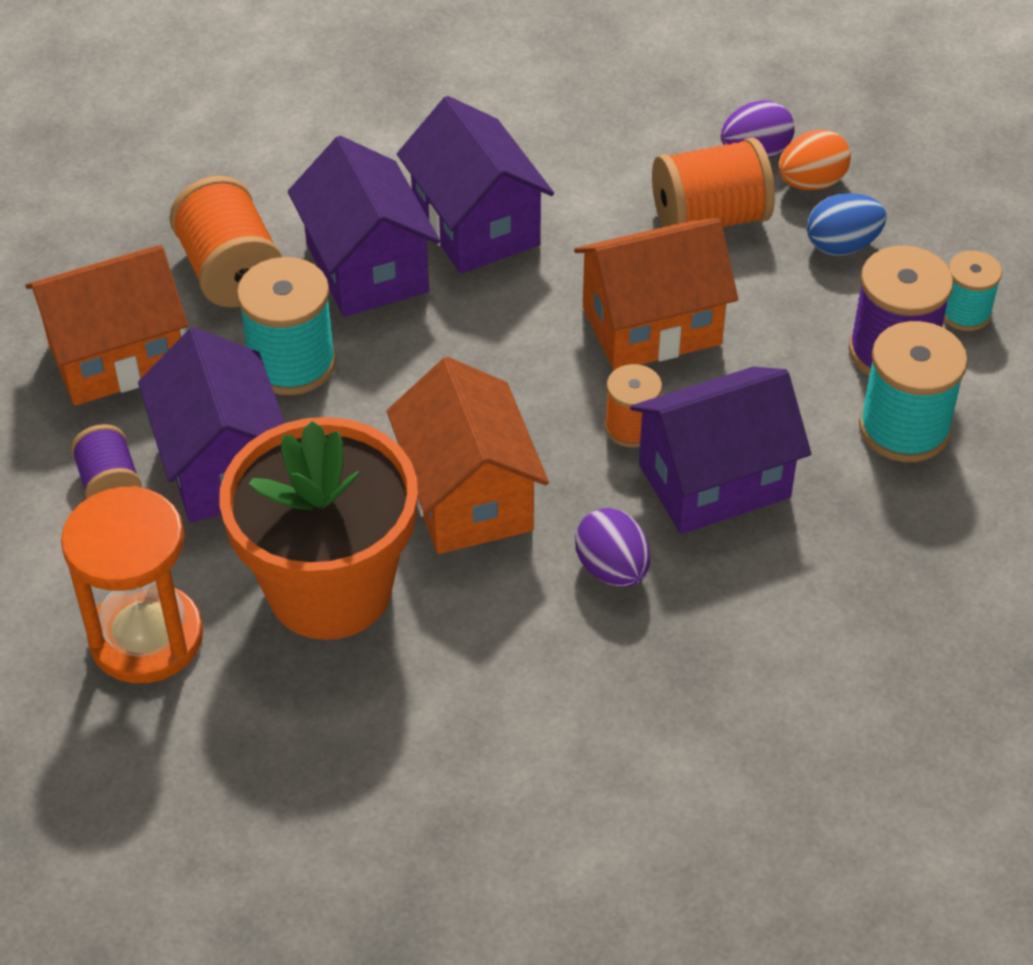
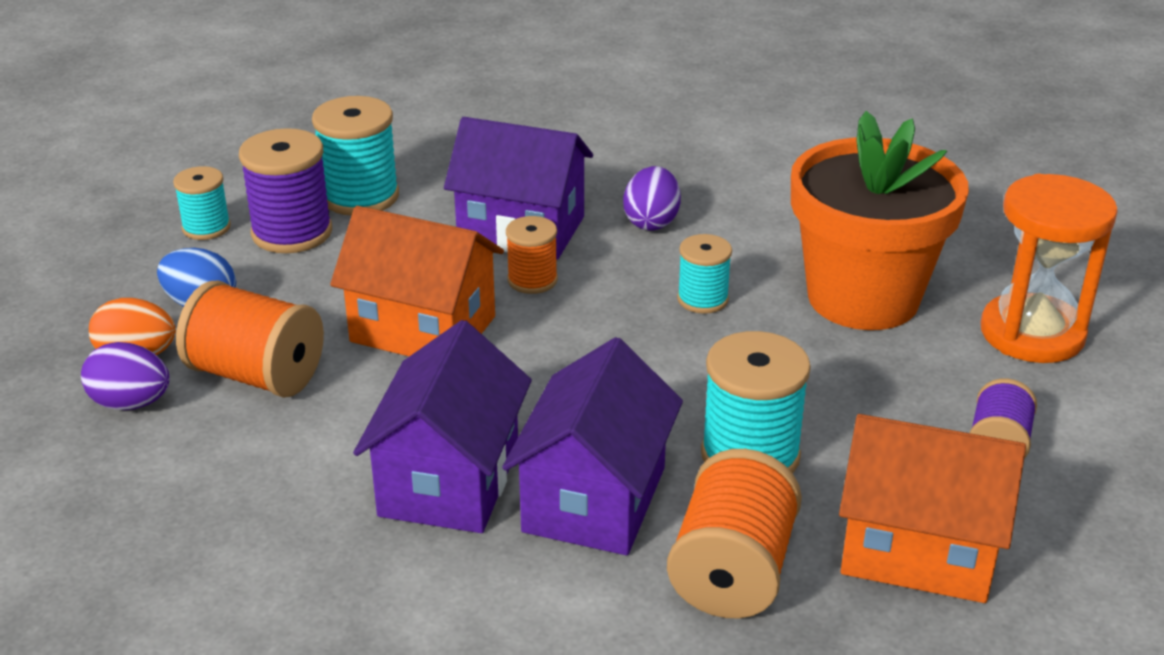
camera: 140 degrees left, 15 degrees down
purple house [138,327,285,523] -> none
orange house [387,357,549,554] -> turquoise spool [677,234,732,314]

